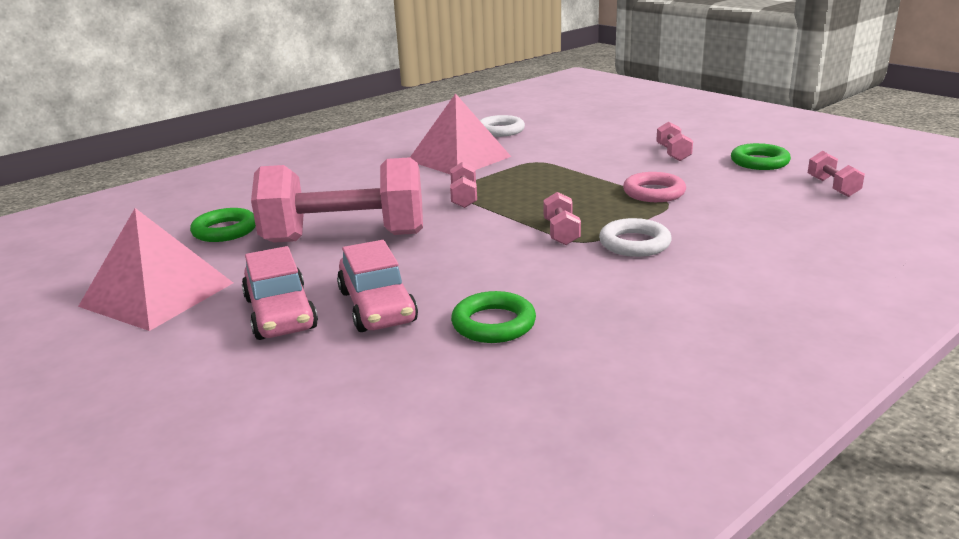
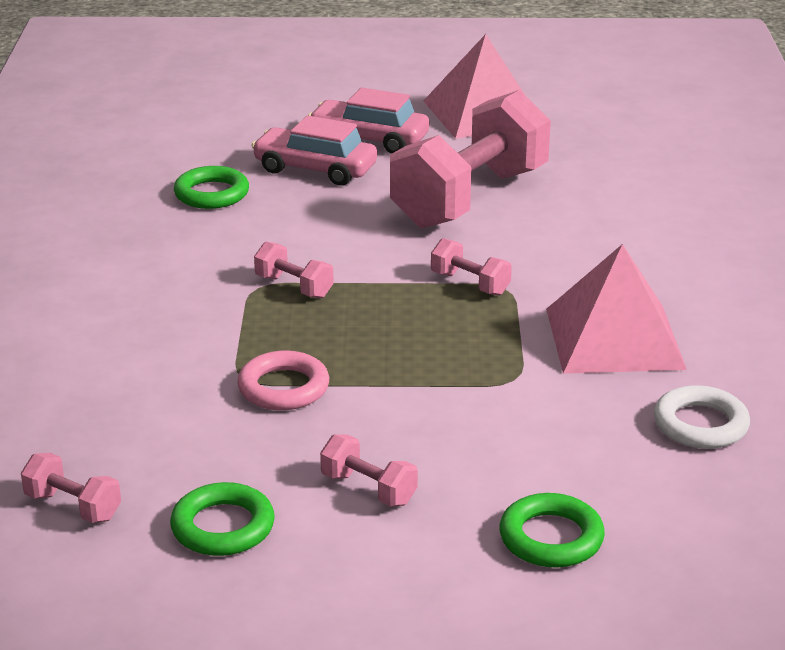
camera: 130 degrees right, 5 degrees up
green ring [190,208,256,242] -> green ring moved to [499,493,605,567]
white ring [599,218,672,257] -> none

